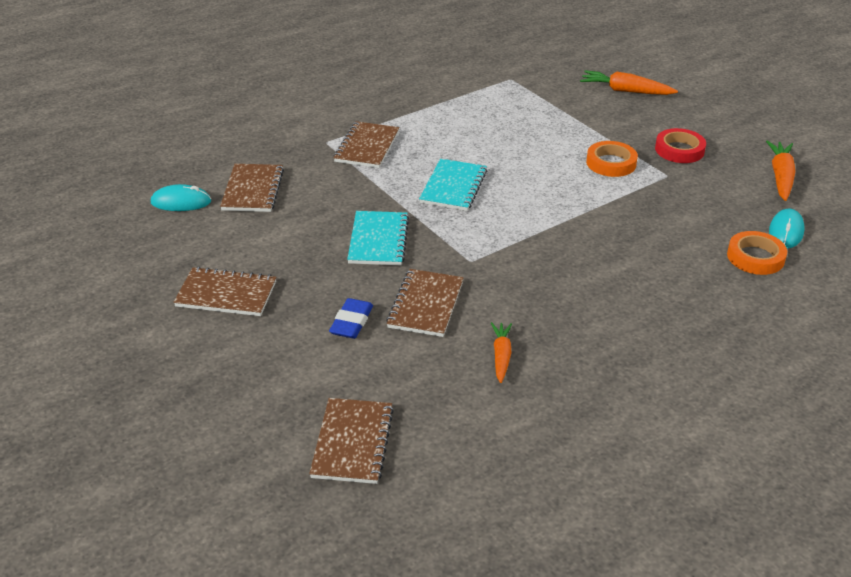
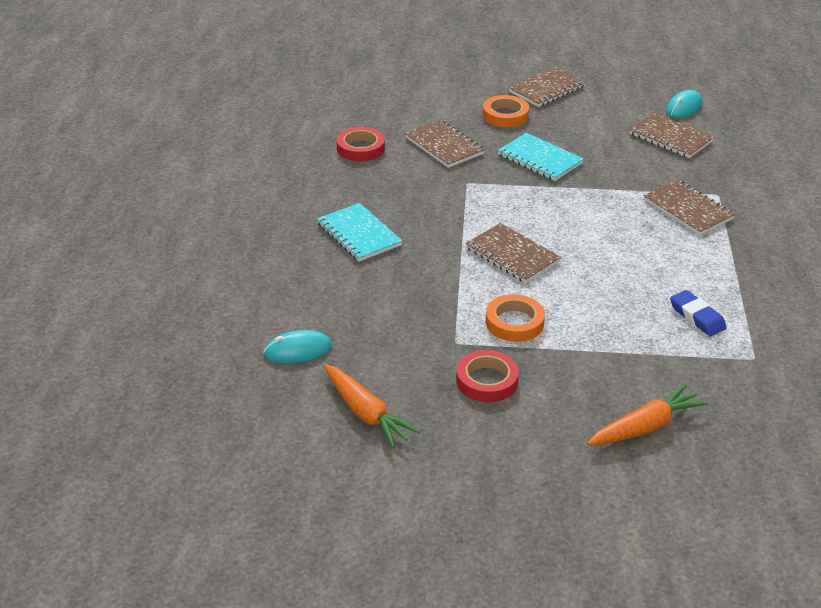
camera: 130 degrees right, 0 degrees up
brown notebook [309,398,394,484] -> brown notebook moved to [465,223,561,283]
blue eraser [329,298,373,339] -> blue eraser moved to [670,290,727,336]
turquoise notebook [419,159,487,211] -> turquoise notebook moved to [317,203,402,262]
orange carrot [491,322,512,383] -> red tape [337,127,385,161]
orange tape [727,231,787,275] -> orange tape moved to [483,95,529,127]
turquoise mouse [769,208,804,249] -> turquoise mouse turned 75 degrees counterclockwise [263,330,332,363]

